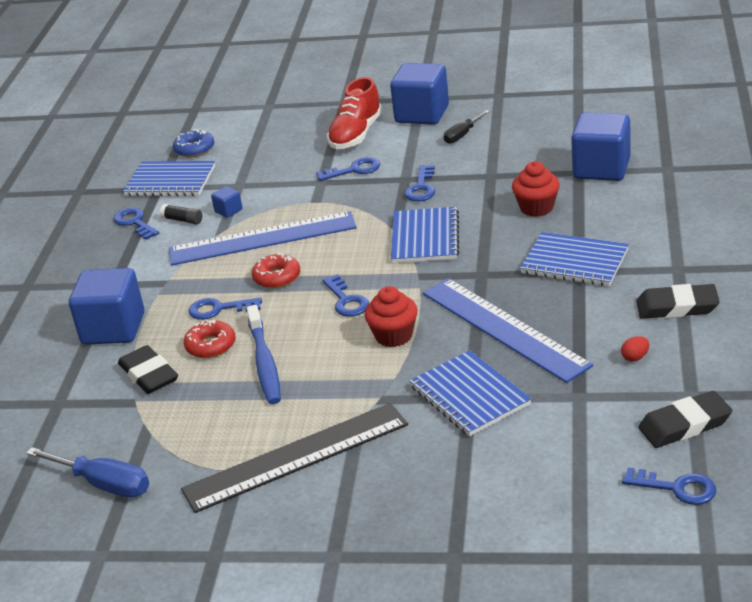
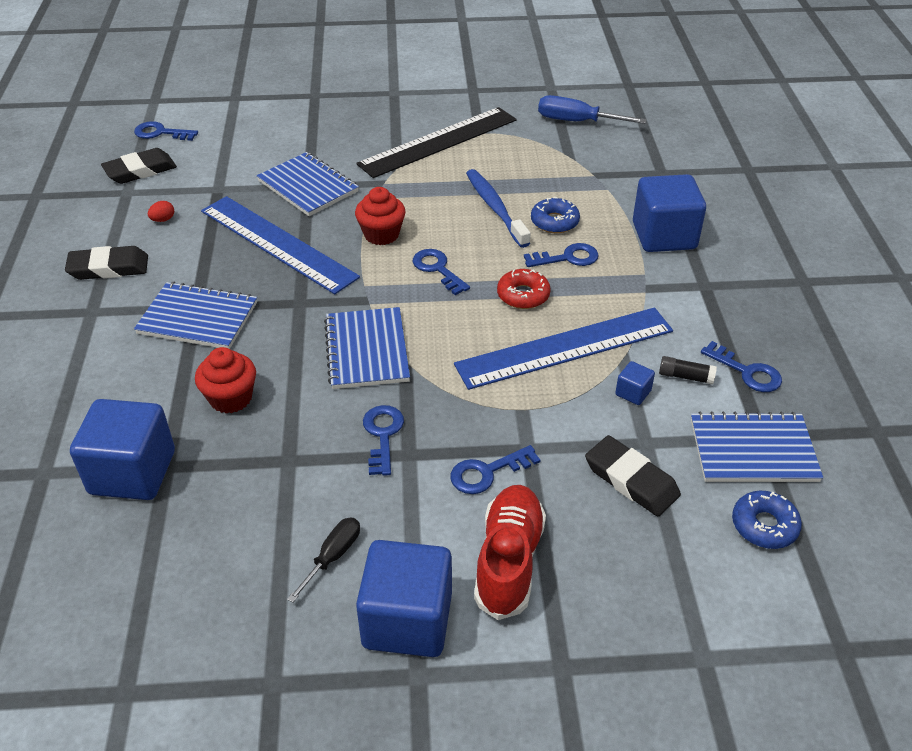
camera: 165 degrees right, 10 degrees up
black eraser [118,345,178,394] -> black eraser moved to [585,435,681,516]
red donut [184,320,236,358] -> blue donut [531,197,580,233]

